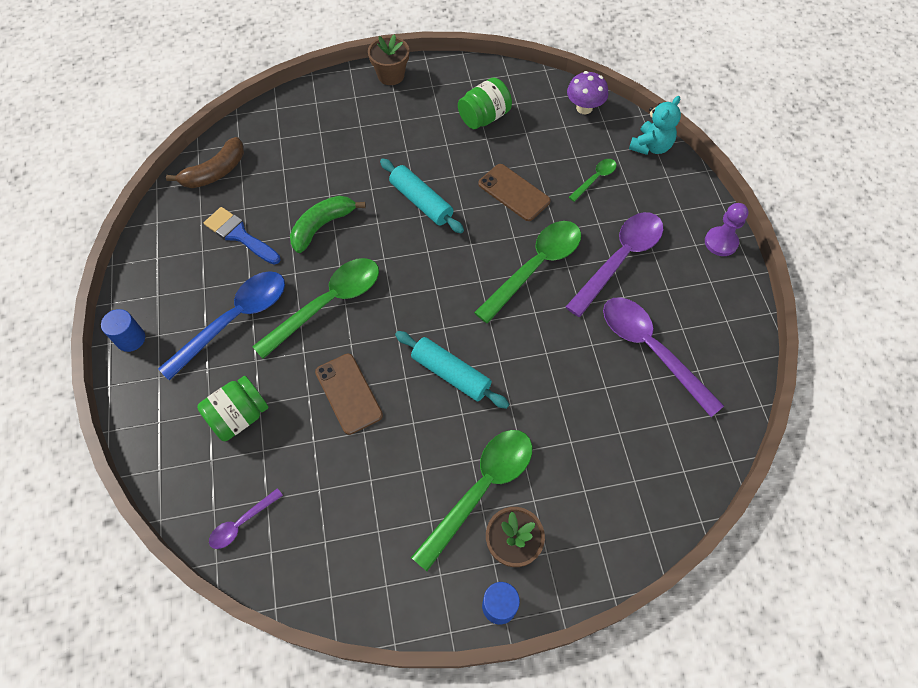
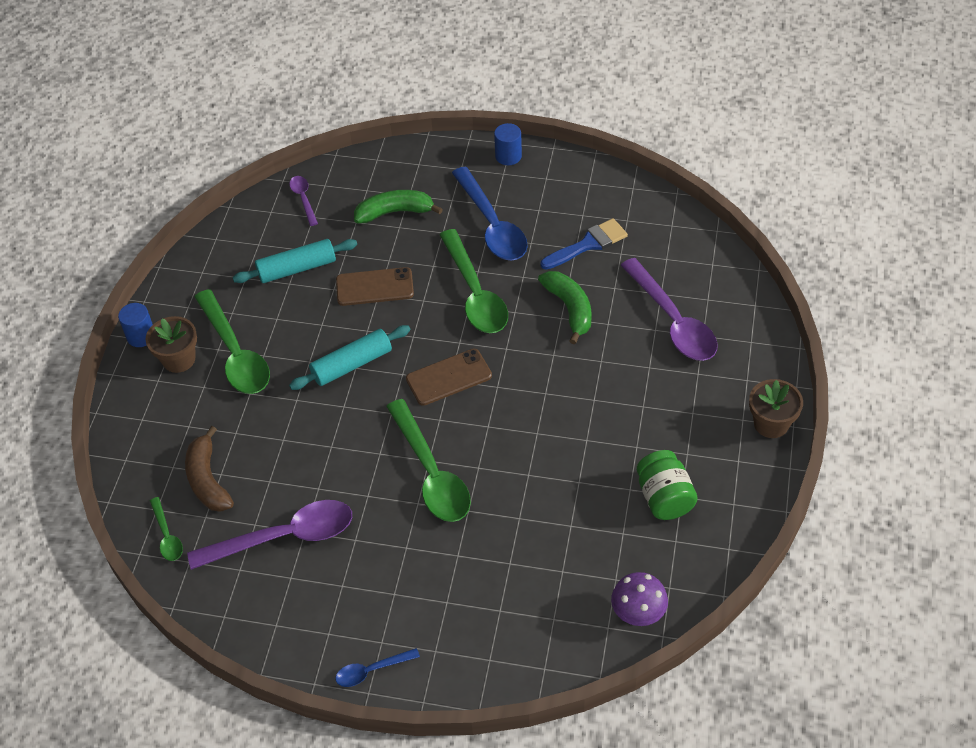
camera: 115 degrees right, 10 degrees down
brown banana [166,137,244,188] -> brown banana moved to [185,426,234,512]
green jar [197,376,269,441] -> green banana [354,190,443,223]
turquoise rolling pin [380,158,464,234] -> turquoise rolling pin moved to [233,239,357,283]
brown phone [478,164,551,221] -> brown phone moved to [406,349,492,406]
purple spoon [566,212,663,317] -> purple spoon moved to [621,258,718,361]
green spoon [569,159,617,202] -> green spoon moved to [150,497,183,561]
turquoise teddy bear [629,96,681,155] -> none
purple pawn [705,203,748,256] -> blue spoon [335,648,420,687]

